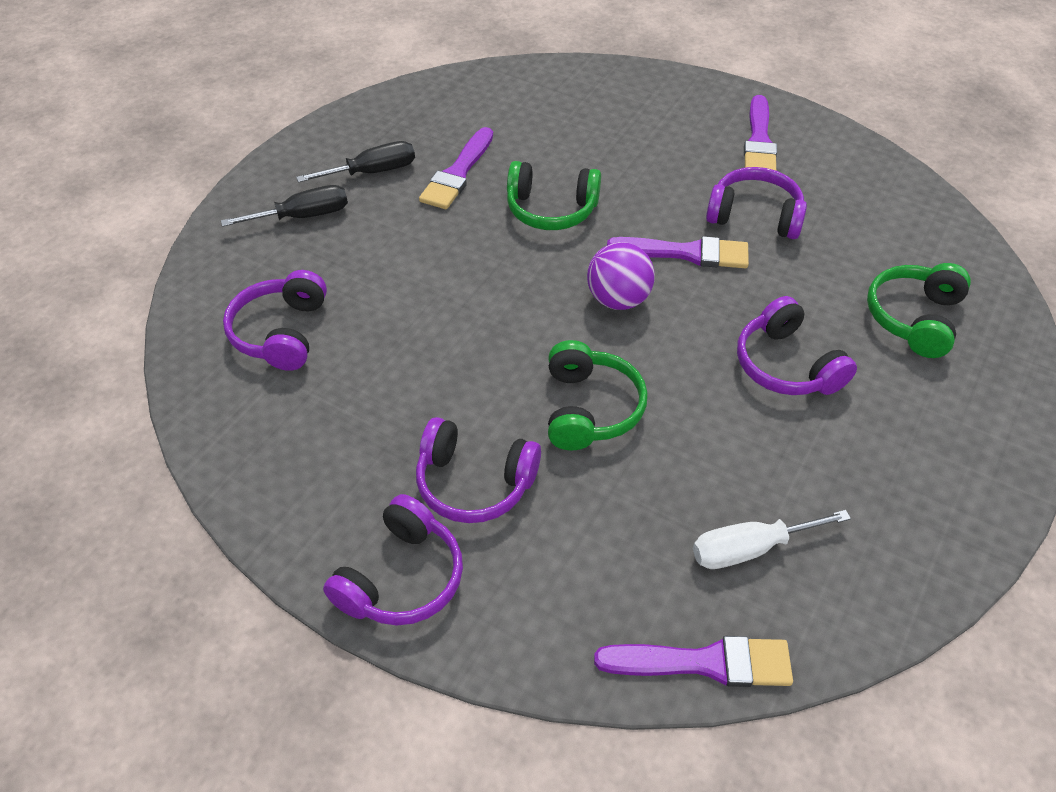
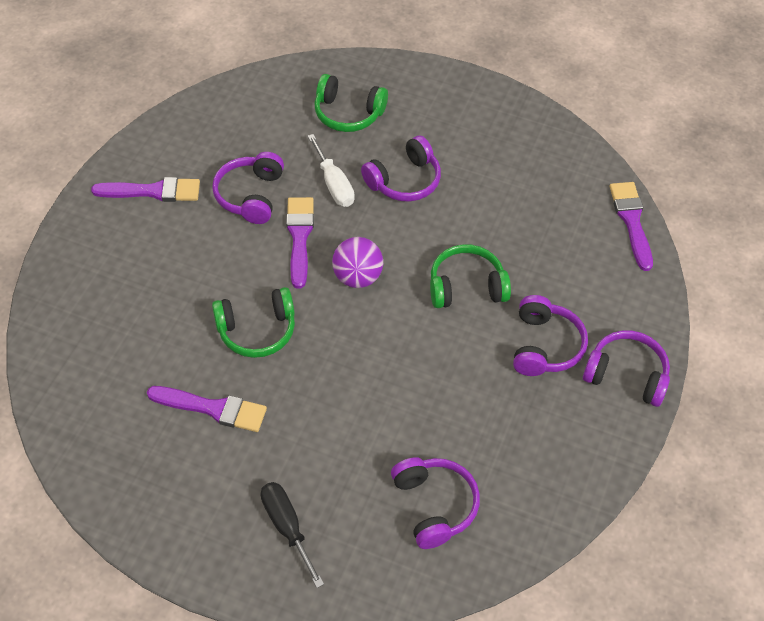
camera: 100 degrees left, 5 degrees up
purple headphones [223,270,327,371] -> purple headphones turned 105 degrees counterclockwise [391,457,480,549]
black screwdriver [296,141,415,183] -> none
green headphones [507,161,601,230] -> green headphones turned 75 degrees clockwise [212,287,295,358]
white screwdriver [693,510,851,569] -> white screwdriver moved to [308,134,355,207]

